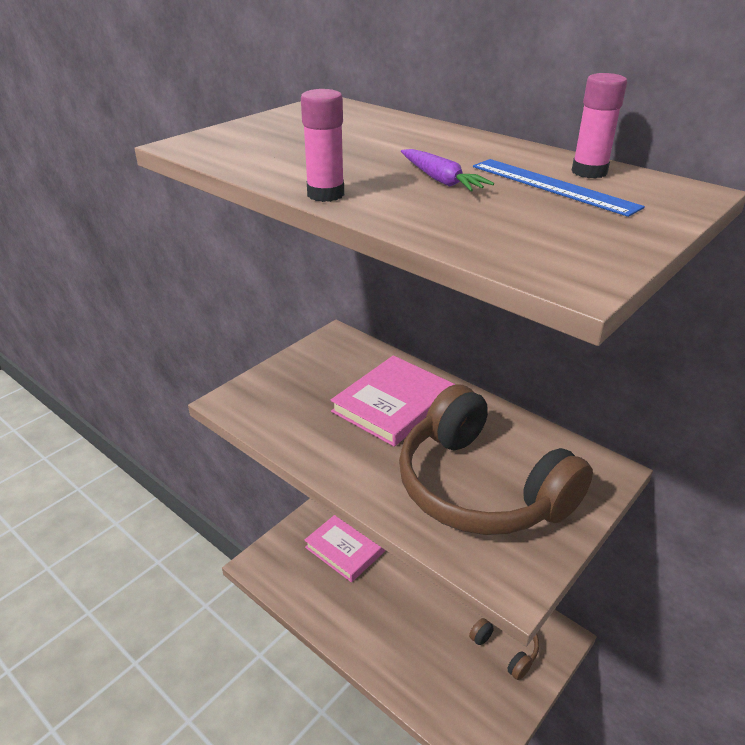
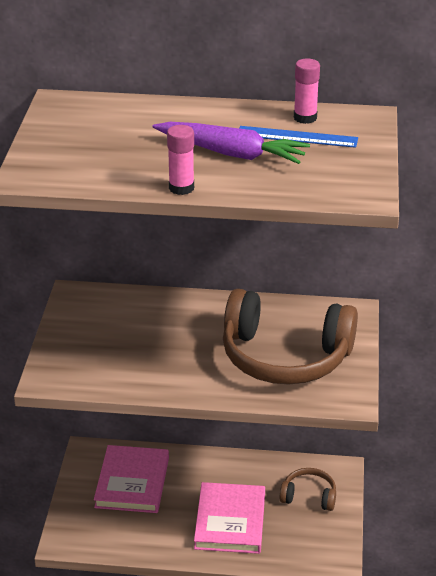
camera: 35 degrees left, 0 degrees up
pink book [330,355,455,447] -> pink book moved to [194,482,265,554]
purple carrot [401,149,494,191] -> purple carrot [153,122,310,164], size x1.85

